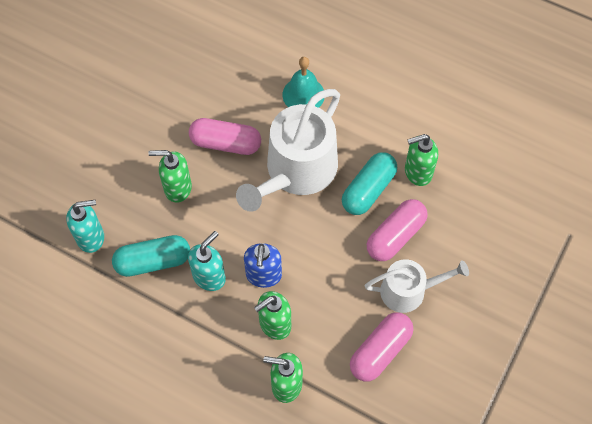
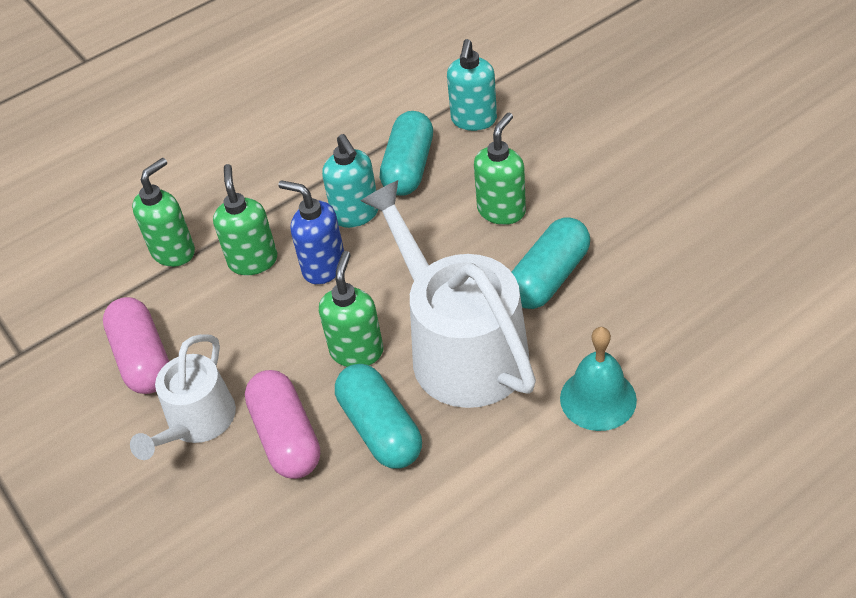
camera: 120 degrees right, 15 degrees down
pink capsule [189,118,261,155] -> turquoise capsule [512,217,590,309]
green soap dispenser [405,134,438,186] -> green soap dispenser moved to [319,251,383,367]

